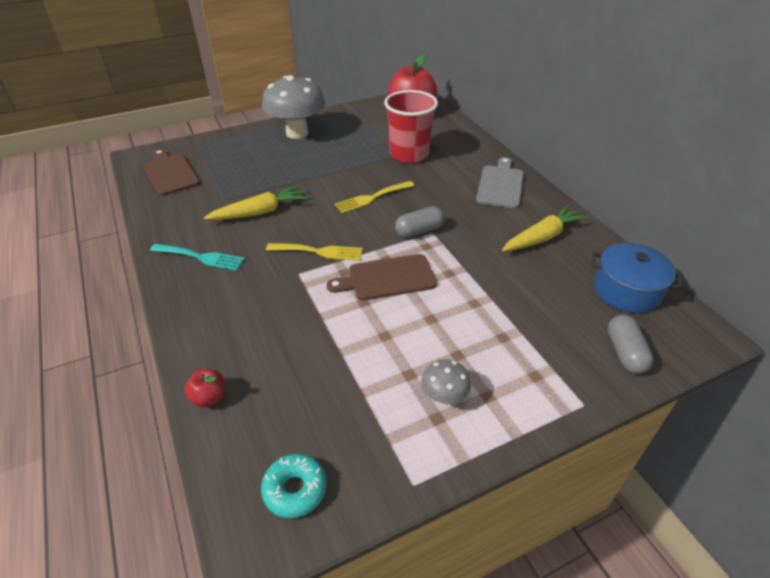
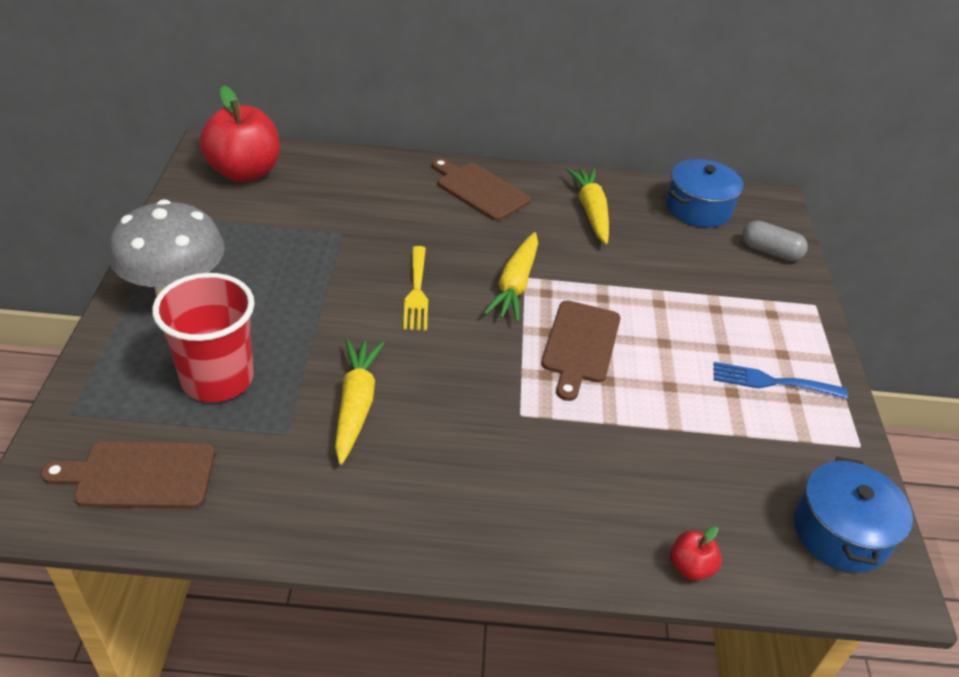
camera: 65 degrees left, 0 degrees up
turquoise fork [150,244,245,271] -> none
turquoise donut [261,454,327,518] -> blue pot [794,457,913,573]
yellow fork [266,243,363,261] -> none
red cup [384,90,438,163] -> red cup moved to [152,273,255,402]
grey capsule [395,206,445,238] -> yellow carrot [484,232,538,322]
grey mushroom [421,359,471,405] -> blue fork [713,362,848,399]
grey cutting board [476,157,524,208] -> brown cutting board [432,158,531,221]

